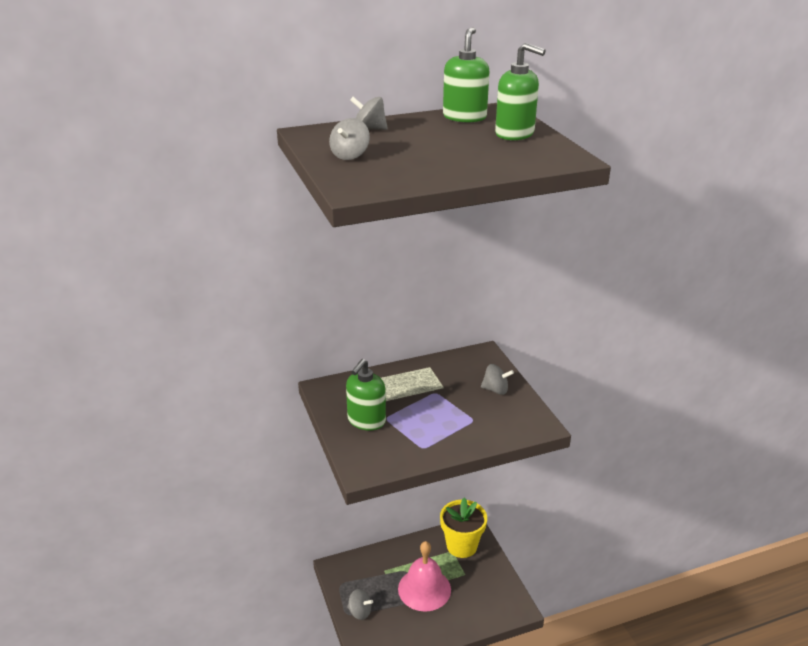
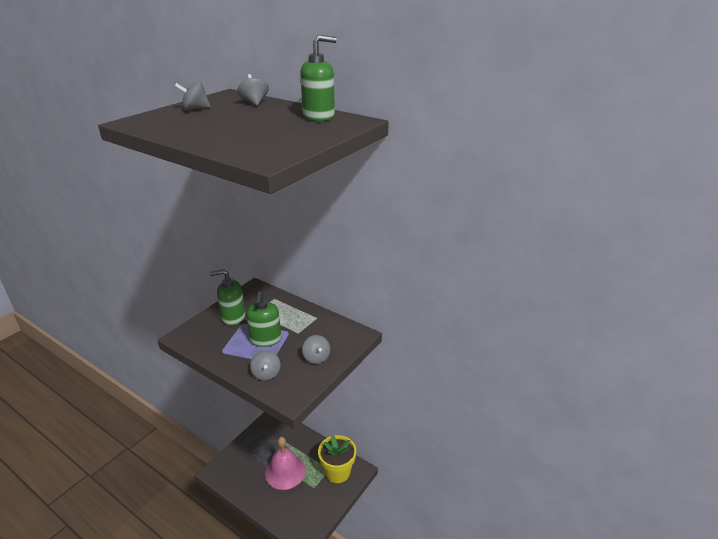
camera: 55 degrees right, 0 degrees up
grey spinning top [347,589,373,620] -> grey spinning top moved to [250,350,280,381]
green soap dispenser [495,43,546,140] -> green soap dispenser moved to [246,291,281,347]

